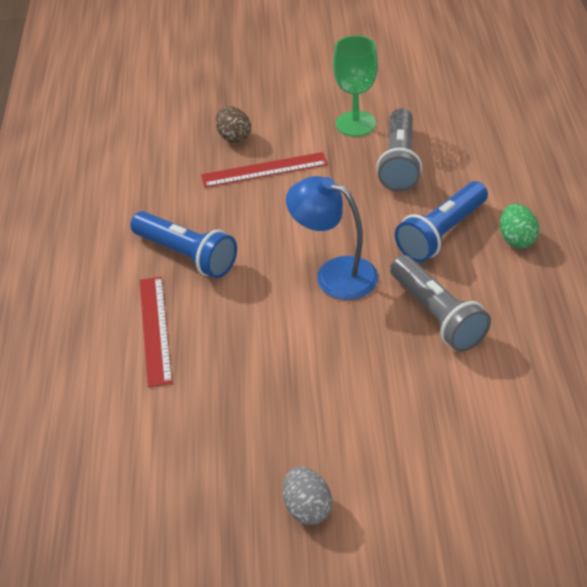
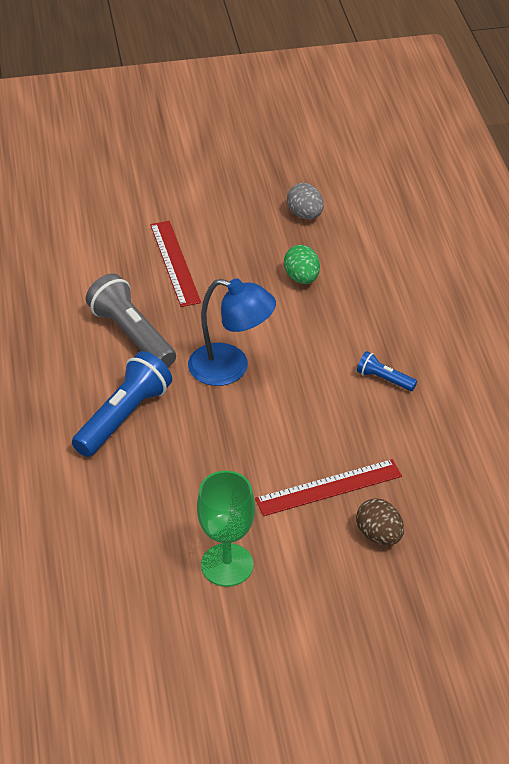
camera: 170 degrees right, 0 degrees up
blue flashlight [130,211,237,278] -> blue flashlight [357,351,417,391], size x0.51
red ruler [139,277,172,387] -> red ruler moved to [150,221,201,307]
grey egg [283,466,332,525] -> grey egg moved to [287,183,324,219]
grey flashlight [377,108,422,192] -> none
green egg [500,204,539,248] -> green egg moved to [284,245,320,284]

